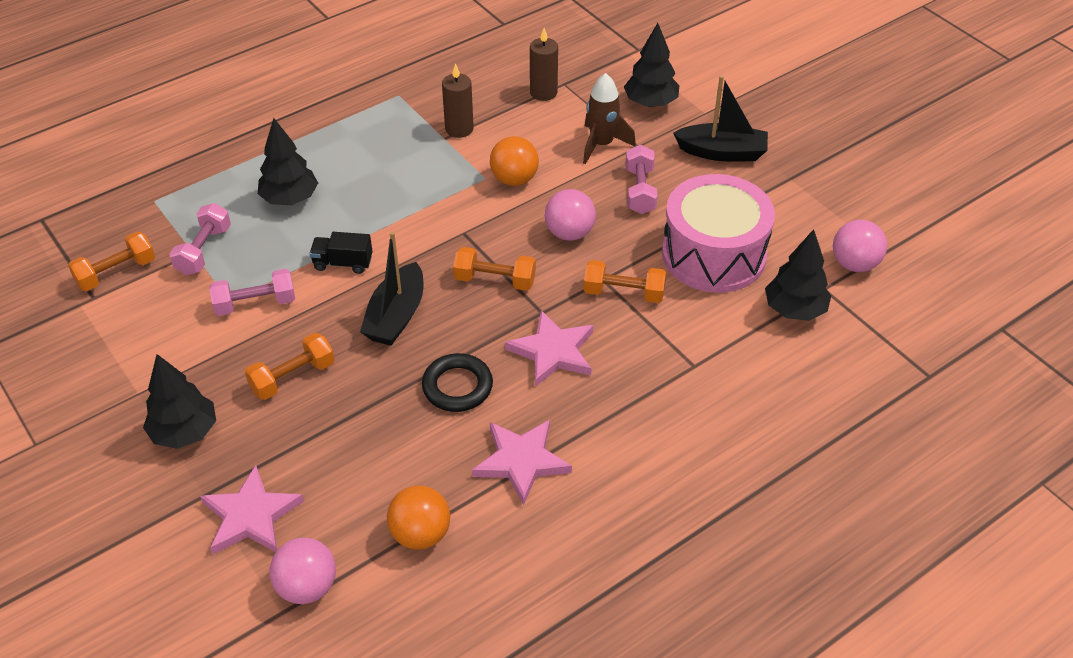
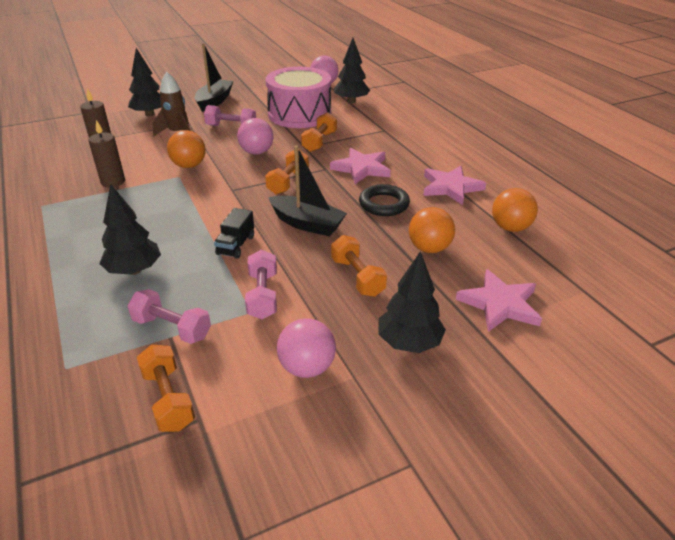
camera: 80 degrees left, 10 degrees down
pink ball [270,538,336,604] -> pink ball moved to [277,318,336,378]
none -> orange ball [409,207,455,253]

